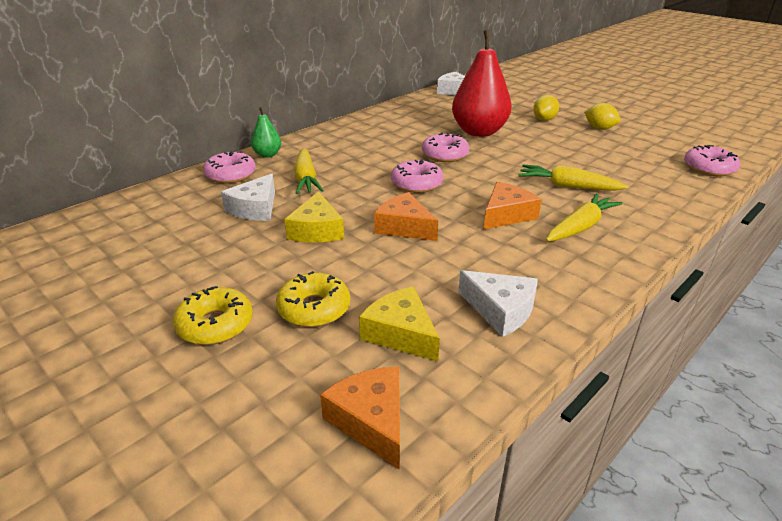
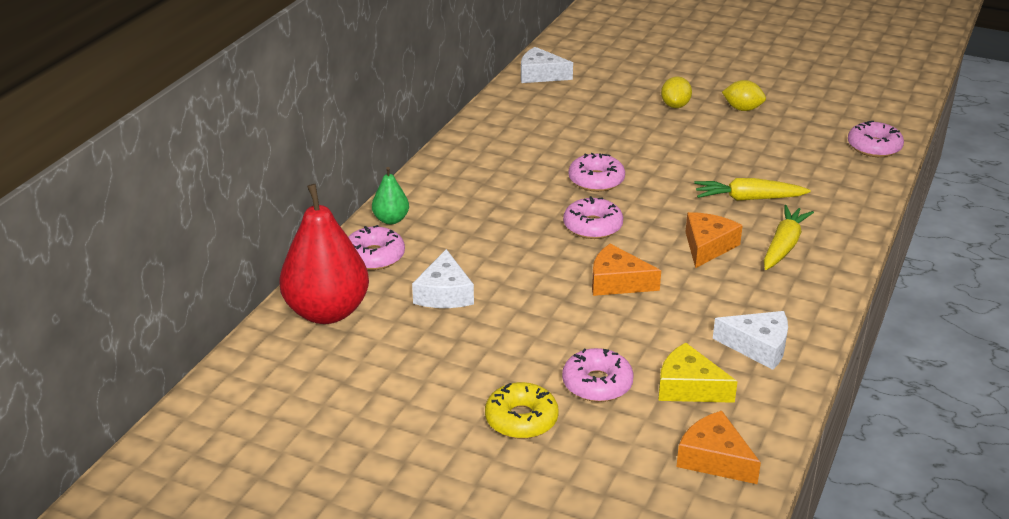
camera: 20 degrees left, 0 degrees up
yellow donut [276,271,350,327] -> pink donut [562,348,634,402]
yellow cheese [284,191,344,243] -> none
yellow carrot [294,148,324,194] -> none
red pear [452,30,512,137] -> red pear moved to [279,184,369,324]

